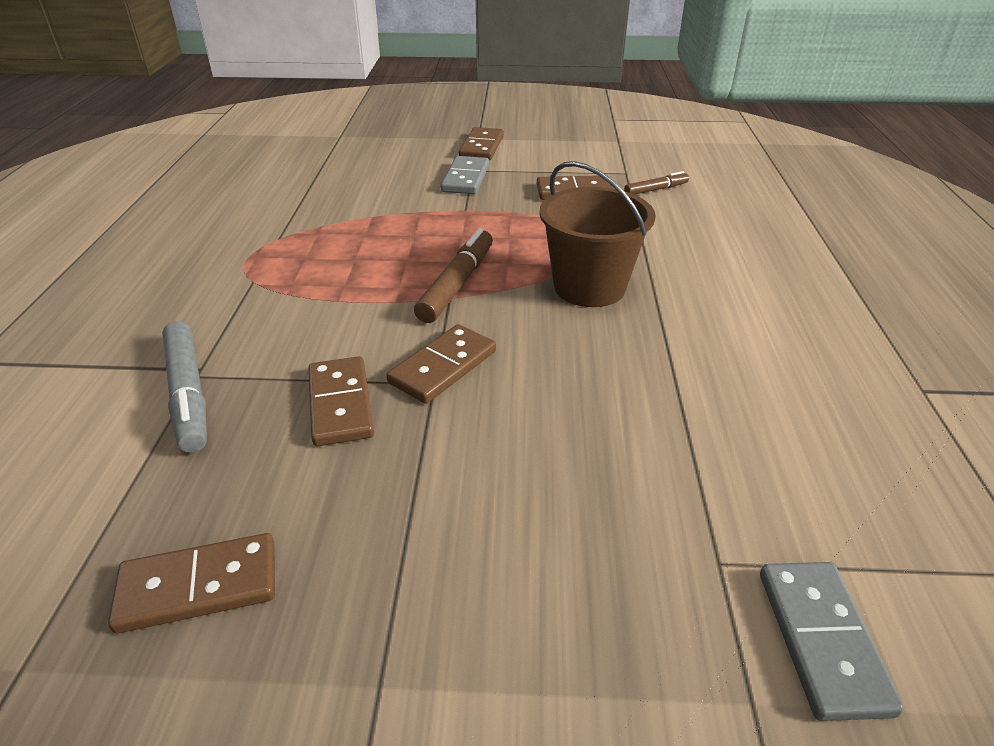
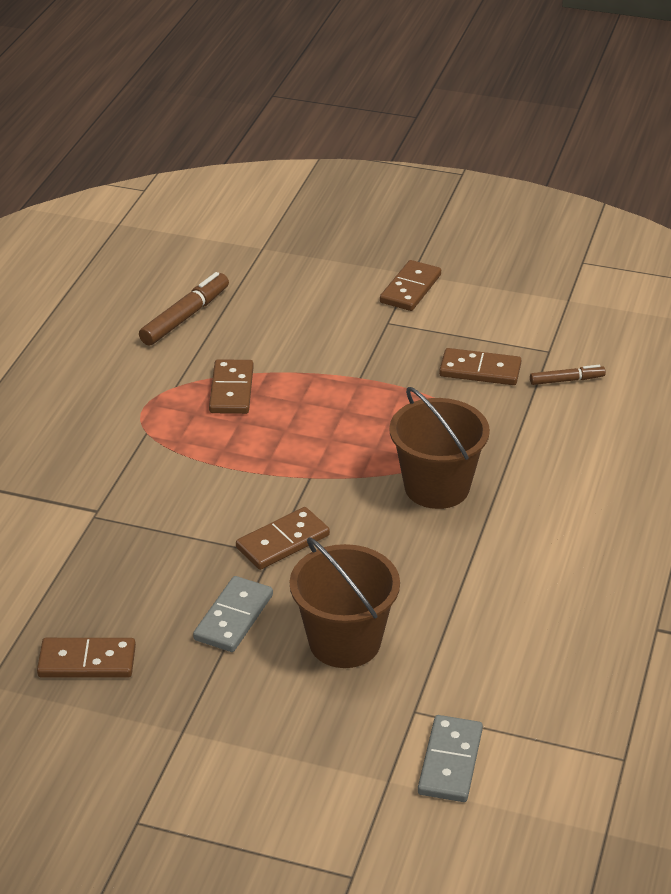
camera: 15 degrees right, 0 degrees up
grey marker [162,321,207,453] -> none
brown domino [308,356,374,446] -> brown domino moved to [209,359,254,414]
brown marker [414,228,493,323] -> brown marker moved to [139,272,229,346]
grey domino [441,156,489,194] -> grey domino moved to [193,576,273,652]
none -> brown bucket [290,537,400,668]

